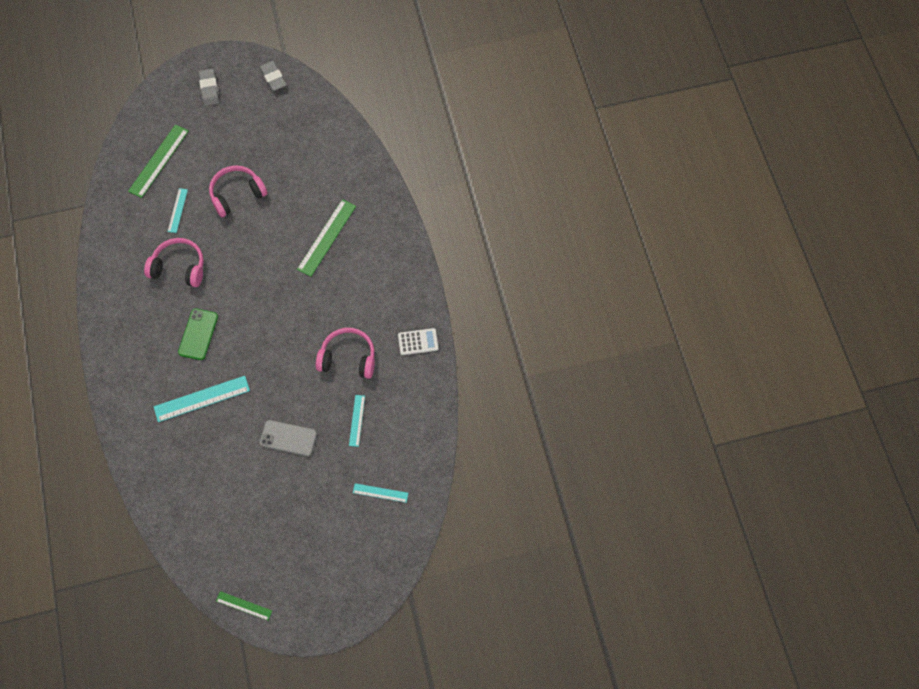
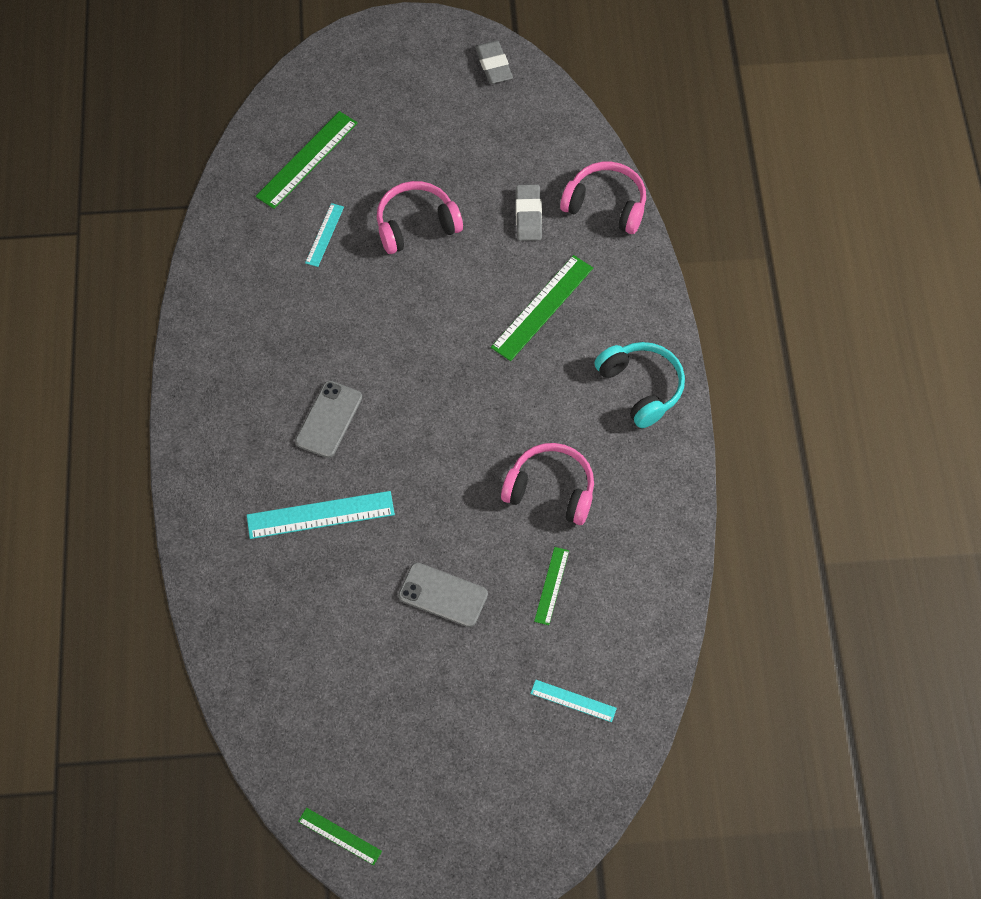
camera: 10 degrees right, 5 degrees down
pink headphones [144,238,204,287] -> pink headphones moved to [560,162,646,234]
green phone [178,309,218,360] -> grey phone [295,381,362,458]
grey eraser [199,69,219,106] -> grey eraser moved to [516,184,542,241]
turquoise ruler [349,395,365,447] -> green ruler [534,547,569,625]
white calculator [398,328,439,355] -> none
none -> turquoise headphones [594,342,685,428]

